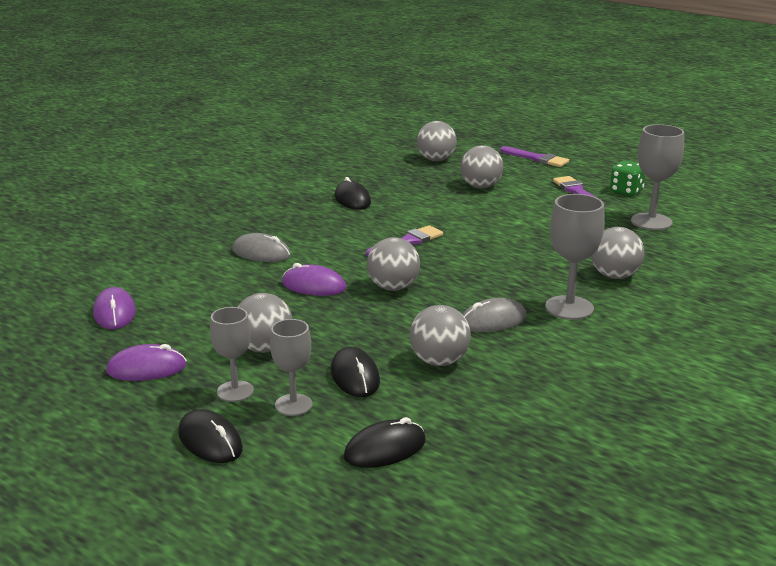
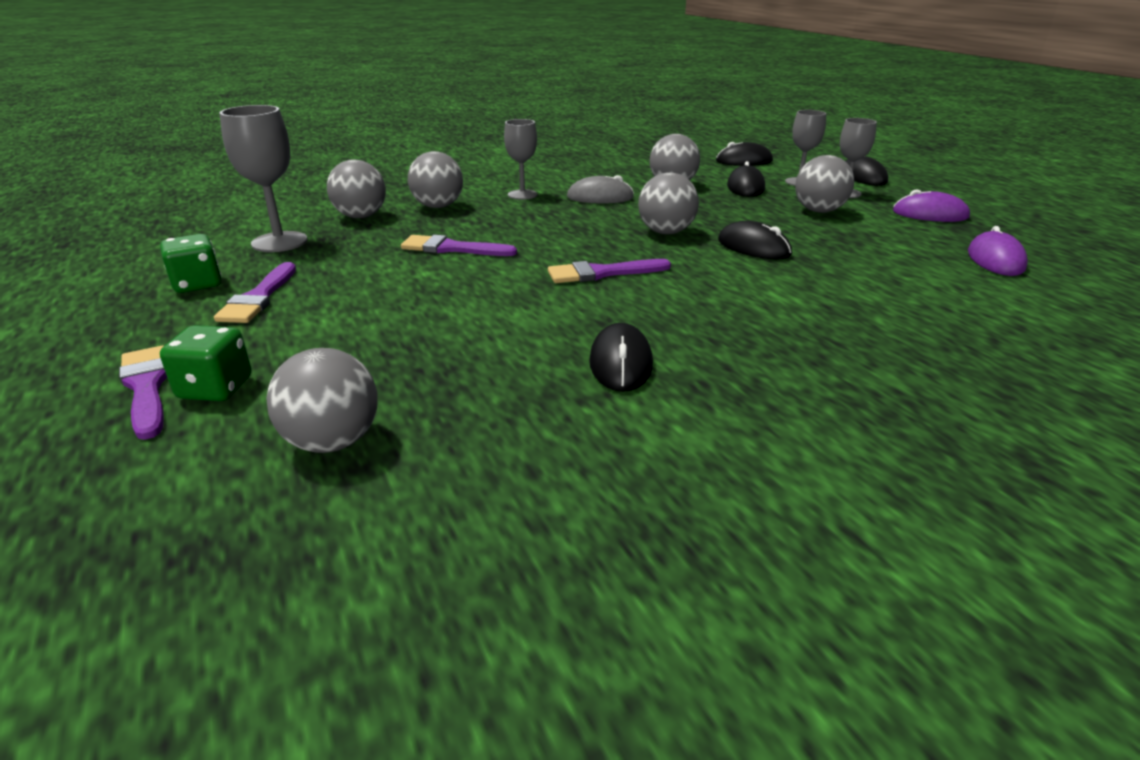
camera: 155 degrees left, 5 degrees up
grey mouse [232,233,291,262] -> none
purple mouse [282,263,346,296] -> black mouse [718,221,792,260]
grey ball [460,145,503,188] -> grey ball moved to [327,159,386,218]
grey goblet [545,194,605,320] -> grey goblet [504,119,537,200], size x0.66
none -> green dice [160,325,252,401]
none -> purple brush [401,235,517,256]

